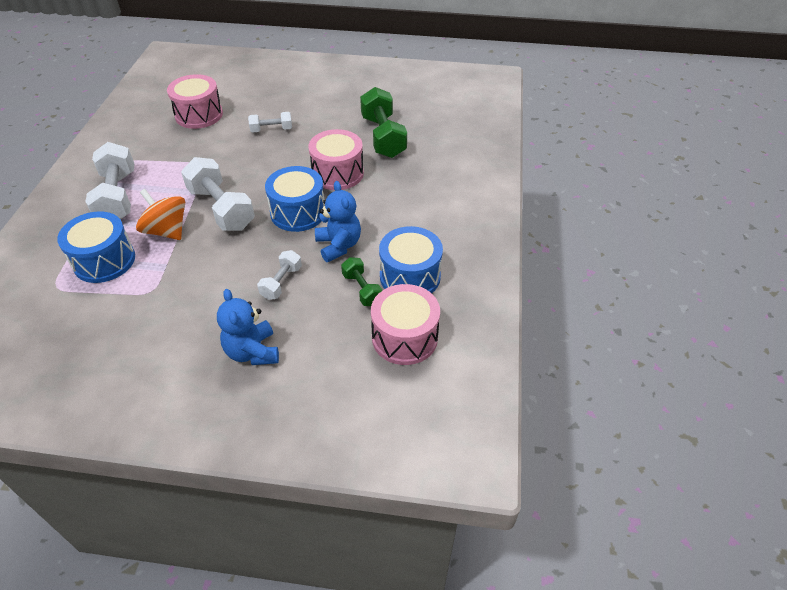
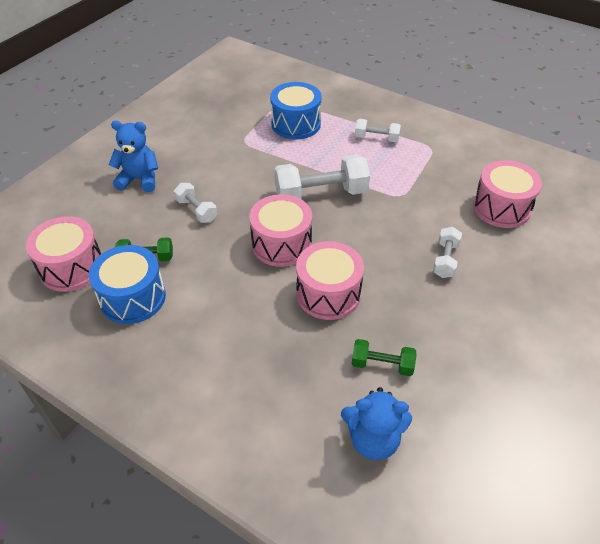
camera: 115 degrees right, 0 degrees up
white dumbbell [86,142,134,219] -> white dumbbell [355,119,401,142], size x0.54
orange spinning top [136,189,185,240] -> none
blue drum [265,166,325,232] -> pink drum [249,194,312,267]
blue teddy bear [315,181,361,262] -> blue teddy bear moved to [341,387,412,460]
green dumbbell [360,87,407,158] -> green dumbbell [352,339,416,376], size x0.54

